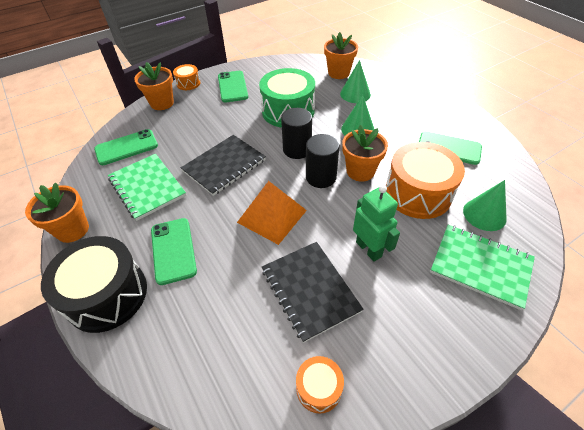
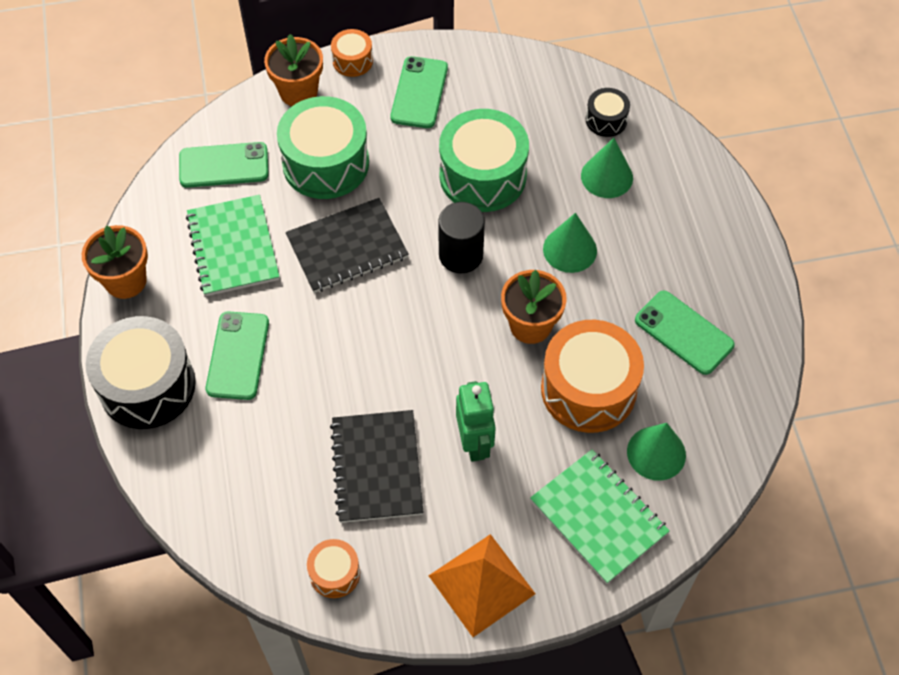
camera: 20 degrees right, 10 degrees up
orange pyramid [237,181,307,245] -> orange pyramid moved to [429,534,535,637]
black cylinder [306,134,339,188] -> none
orange flower pot [324,32,358,79] -> black drum [586,88,630,137]
none -> green drum [277,96,369,199]

